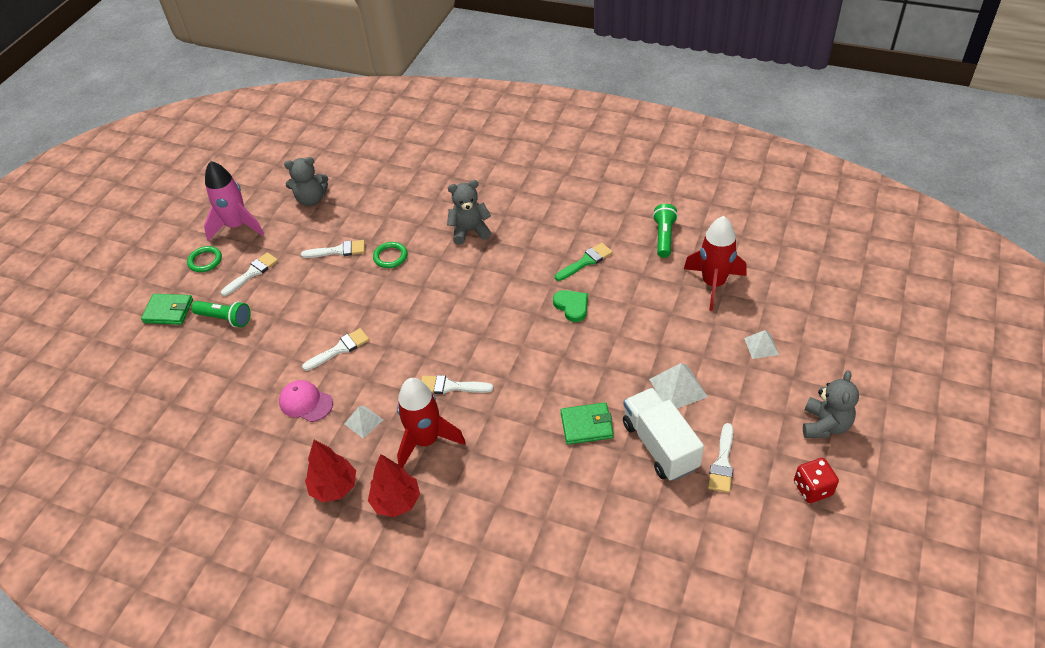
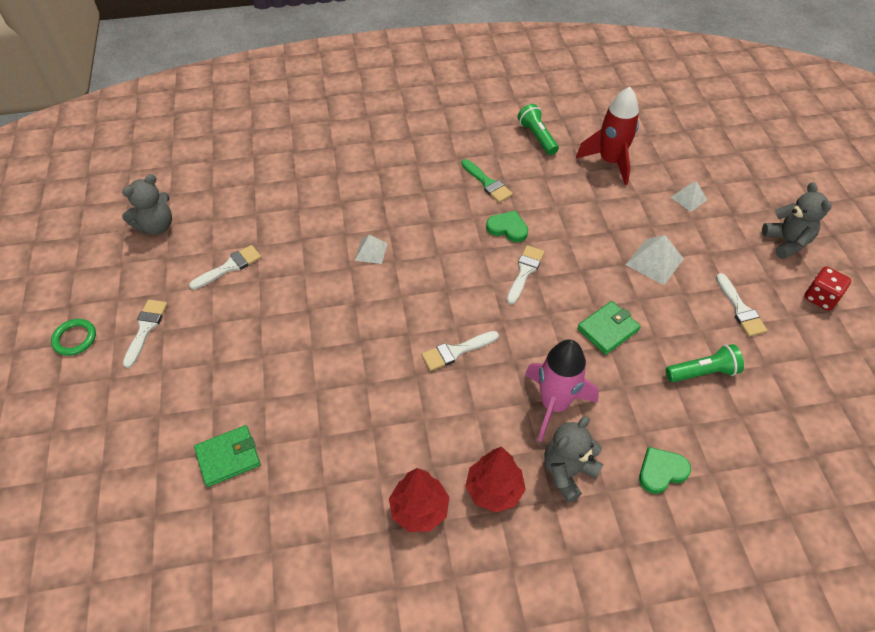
camera: 35 degrees left, 5 degrees up
green wallet [141,294,193,325] -> green wallet moved to [194,425,261,487]
green flashlight [191,301,251,327] -> green flashlight moved to [666,344,744,382]
pink rocket [204,161,264,241] -> pink rocket moved to [525,339,599,442]
pink cap [279,380,333,422] -> none
white brush [302,328,369,371] -> white brush moved to [507,245,545,305]
white pyramid [344,406,383,439] -> white pyramid moved to [355,235,388,264]
green ring [373,242,407,268] -> none
red rocket [397,378,466,468] -> none
grey teddy bear [447,180,491,245] -> grey teddy bear moved to [544,416,603,503]
green brush [555,243,613,281] -> green brush turned 120 degrees clockwise [461,159,513,203]
white truck [623,388,704,481] -> none
none -> green heart [639,447,691,494]

